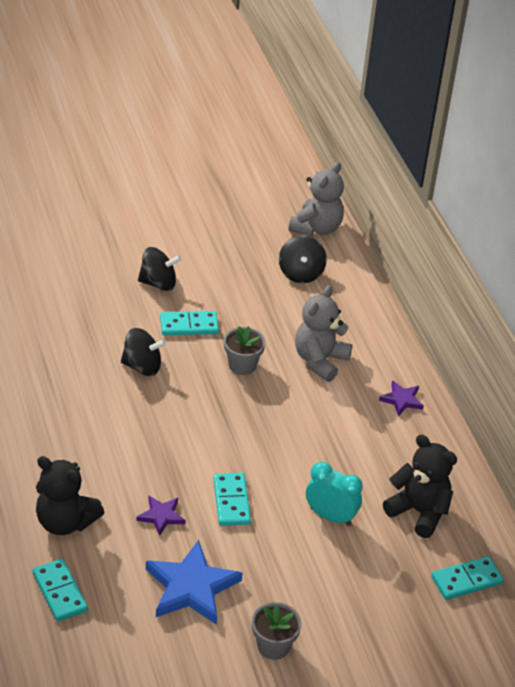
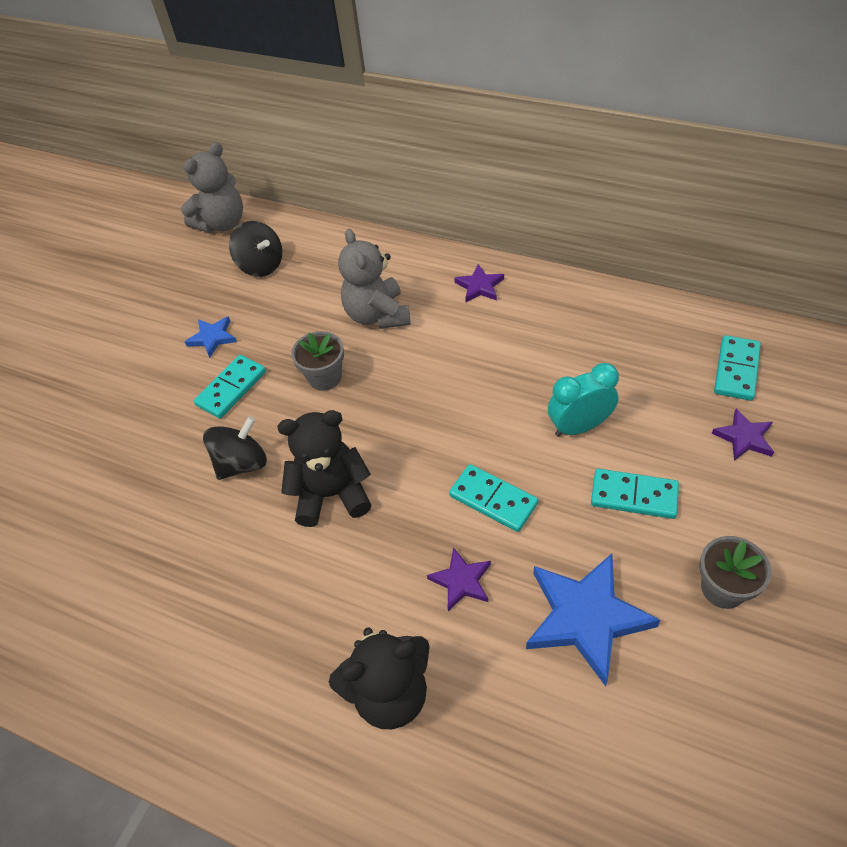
camera: 40 degrees left, 10 degrees up
turquoise domino [33,559,88,621] -> turquoise domino moved to [591,468,679,519]
black spinning top [138,247,181,291] -> none
grey teddy bear [288,162,344,236] -> grey teddy bear turned 60 degrees clockwise [181,142,243,233]
black teddy bear [383,435,457,538] -> black teddy bear moved to [277,410,371,527]
none -> blue star [185,316,237,358]
none -> purple star [711,409,774,461]

